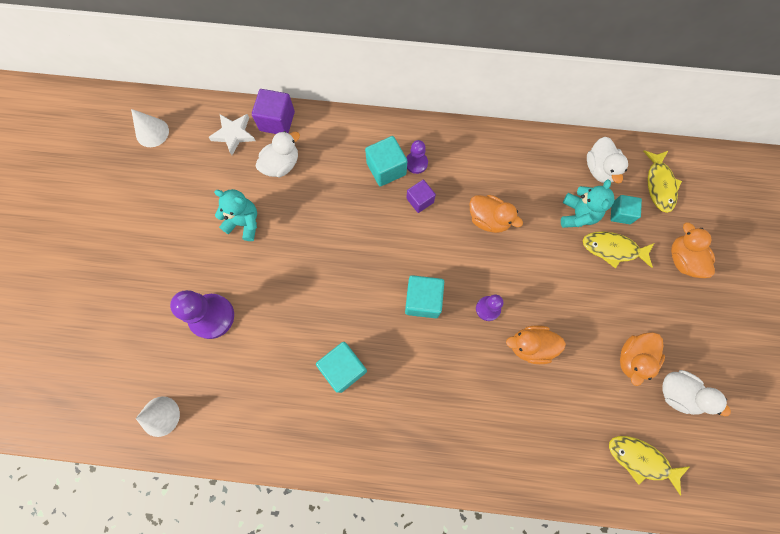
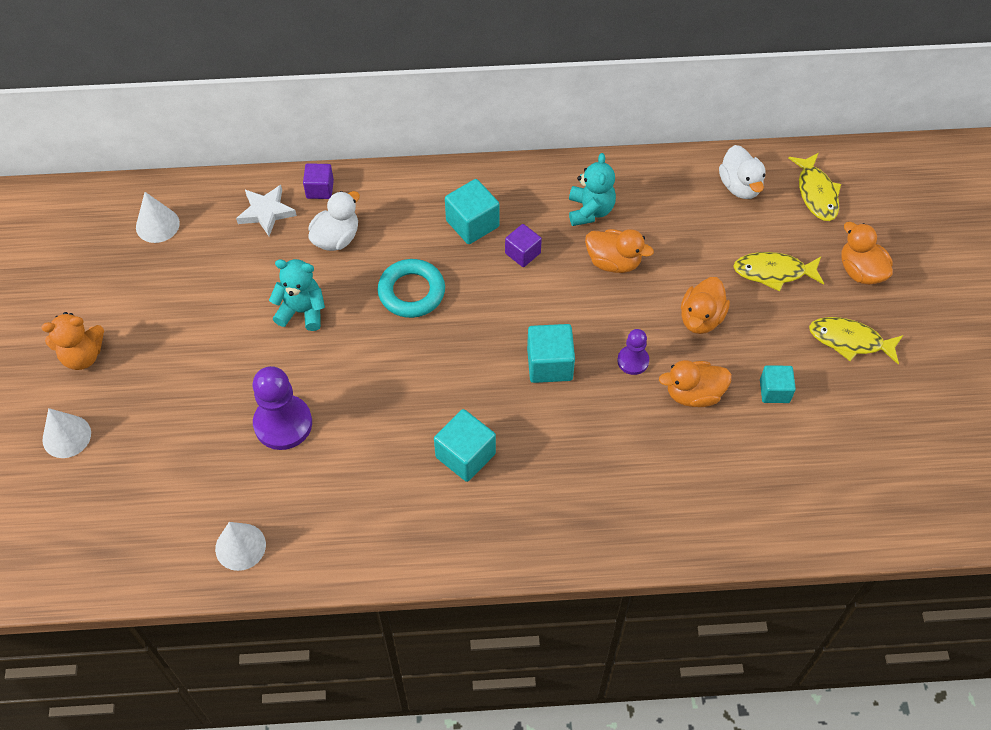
camera: 10 degrees left, 15 degrees down
purple cube [252,89,295,134] -> purple cube [303,163,334,199], size x0.65
purple pawn [406,140,428,174] -> none
turquoise teddy bear [561,179,614,228] -> turquoise teddy bear moved to [569,153,616,226]
yellow fish [609,436,690,495] -> yellow fish moved to [809,317,903,364]
turquoise cube [611,195,642,224] -> turquoise cube moved to [760,366,796,403]
orange duck [620,332,665,386] -> orange duck moved to [681,277,730,334]
white duck [662,370,731,416] -> none
none -> orange teddy bear [41,312,104,370]
none -> white cone [42,408,91,458]
none -> turquoise ring [377,259,445,318]

